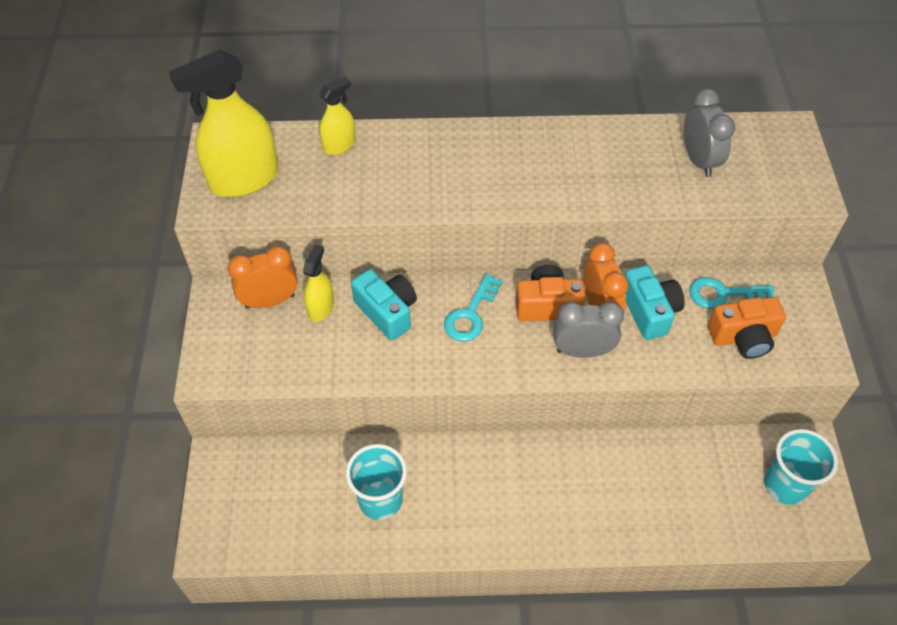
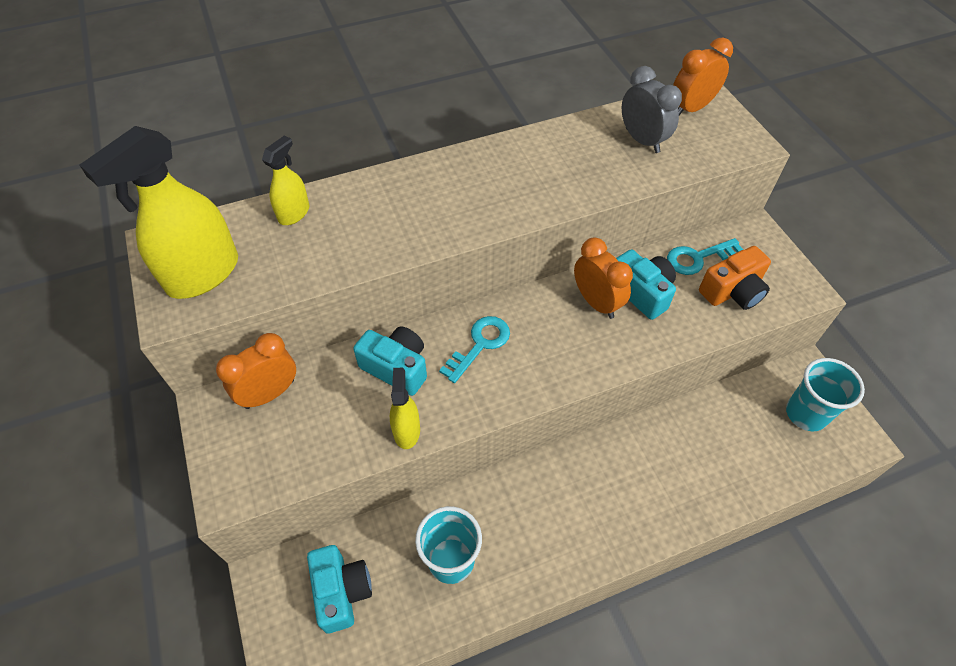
camera: 20 degrees left, 0 degrees up
yellow spray bottle [303,244,334,322] -> yellow spray bottle moved to [390,368,420,449]
turquoise key [444,274,503,342] -> turquoise key turned 150 degrees counterclockwise [439,316,510,383]
orange camera [516,265,586,321] -> none
grey clock [553,301,624,358] -> none
none -> turquoise camera [307,545,372,633]
none -> orange clock [673,38,733,115]

